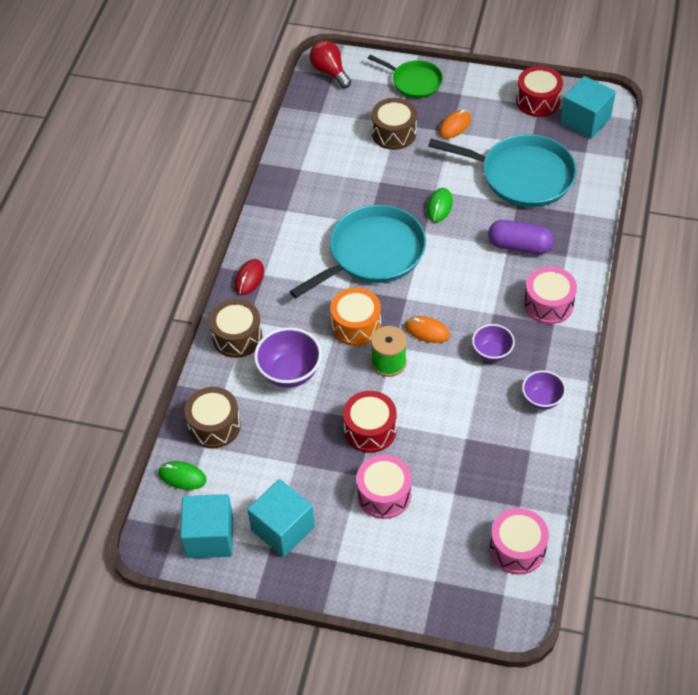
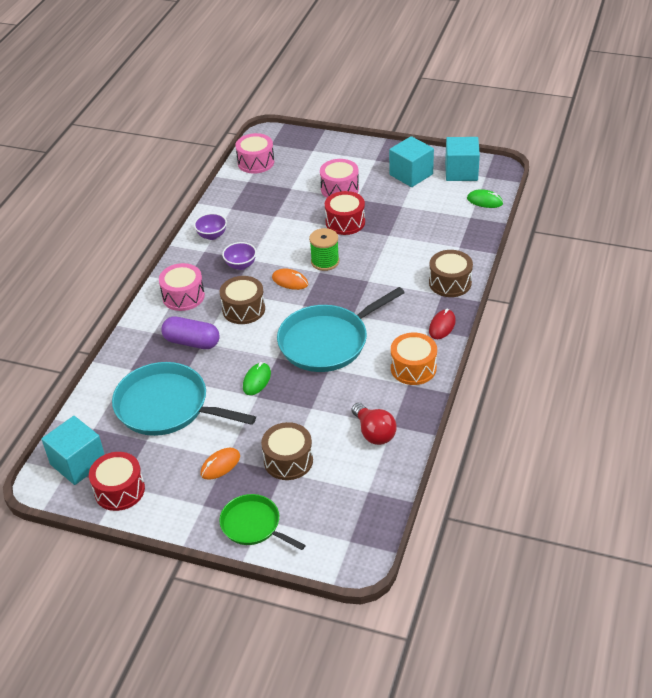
camera: 175 degrees left, 10 degrees down
brown drum [185,387,241,448] -> brown drum moved to [220,276,265,324]
purple bowl [254,327,322,388] -> none
red light bulb [310,40,351,88] -> red light bulb moved to [352,403,397,445]
orange drum [330,287,381,346] -> orange drum moved to [391,333,437,385]

